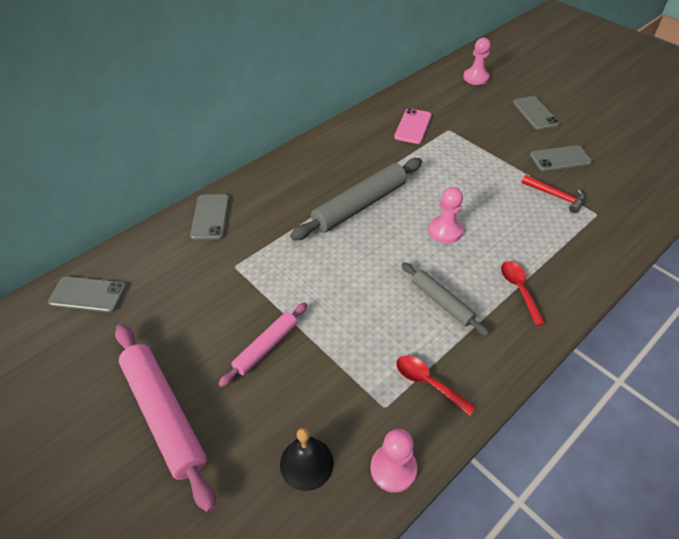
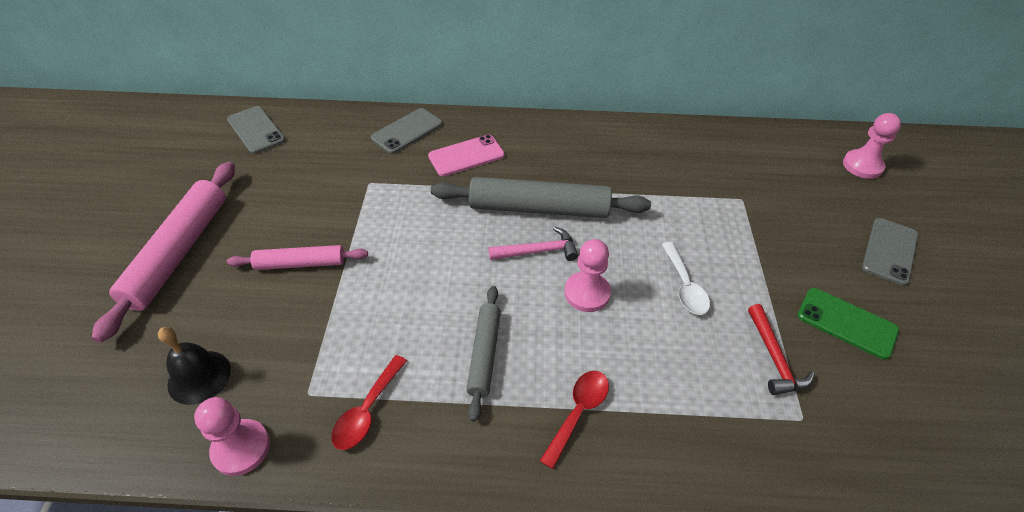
camera: 45 degrees right, 0 degrees up
pink phone [394,108,432,144] -> pink phone moved to [428,135,505,176]
red spoon [396,355,476,416] -> red spoon turned 150 degrees counterclockwise [331,355,407,450]
grey phone [530,145,592,171] -> green phone [797,288,899,360]
none -> pink hammer [488,226,578,261]
none -> white spoon [662,242,710,315]

